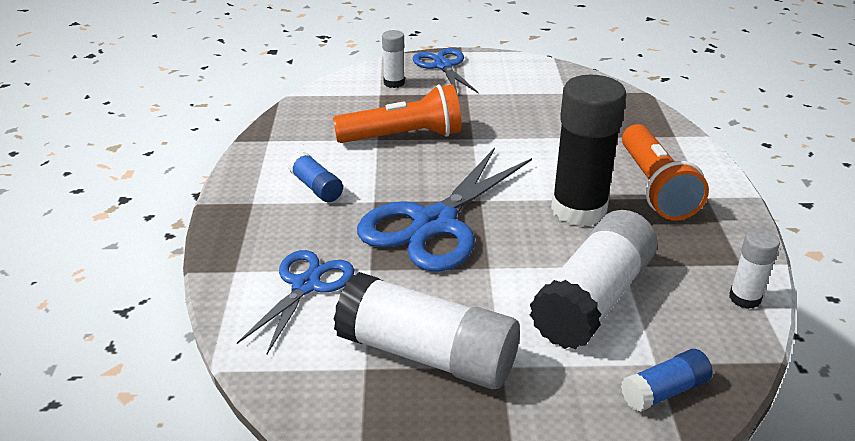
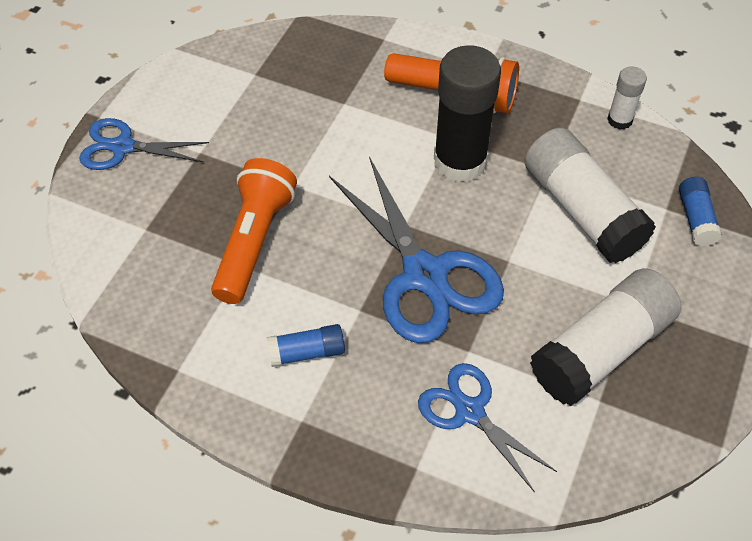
camera: 65 degrees left, 20 degrees up
white glue stick [382,30,405,88] -> none

